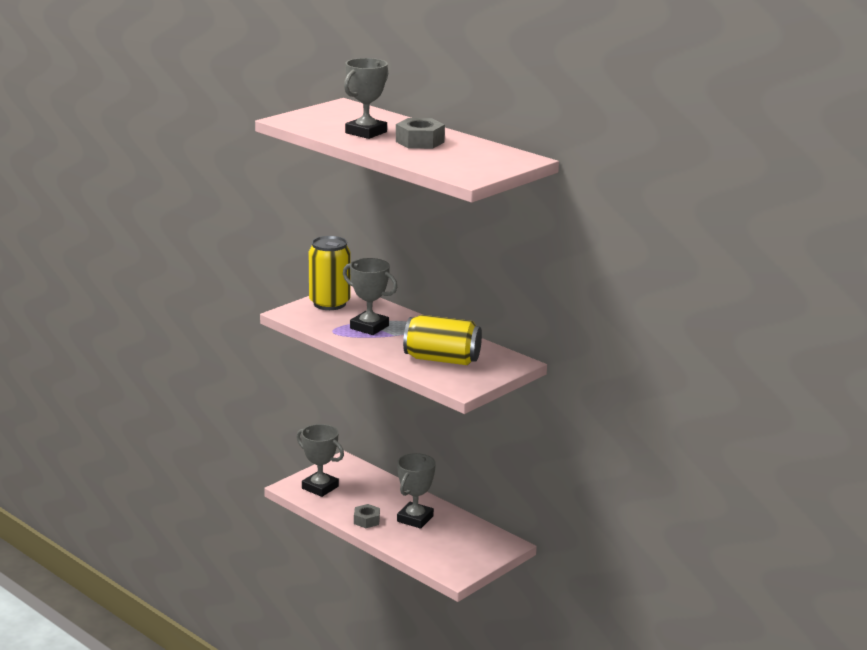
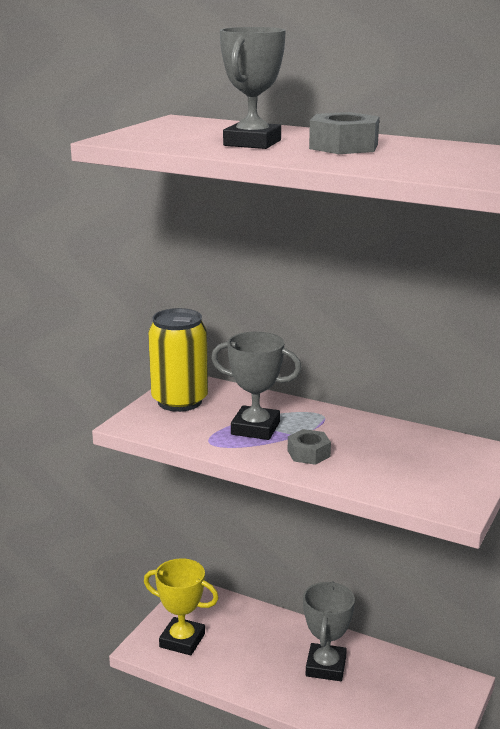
camera: 15 degrees left, 0 degrees up
grey trophy [296,424,344,497] -> yellow trophy [144,558,219,655]
grey nut [354,504,380,528] -> grey nut moved to [288,429,331,465]
yellow can [403,315,482,365] -> none

